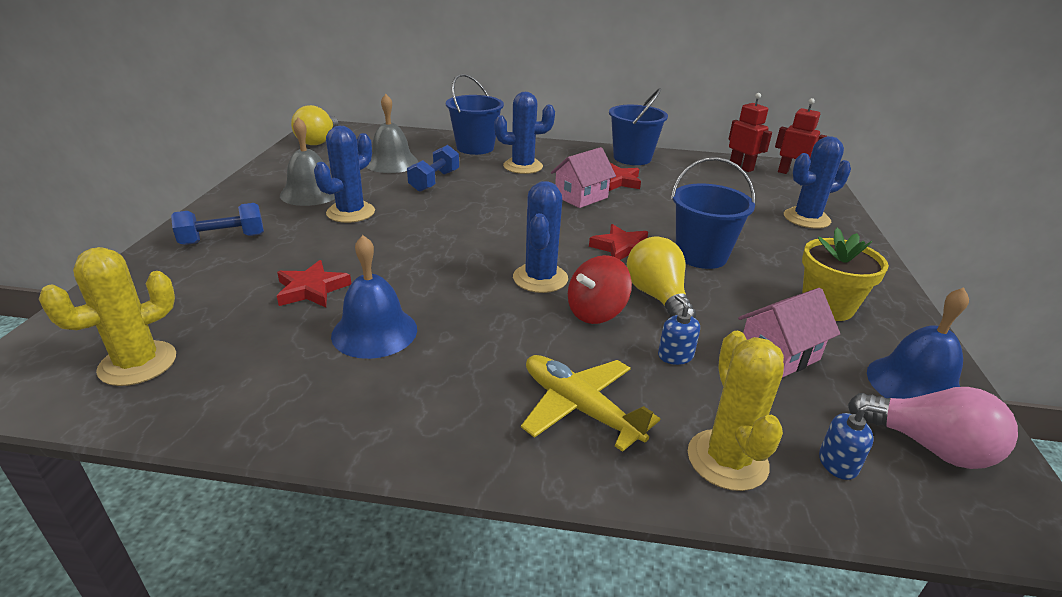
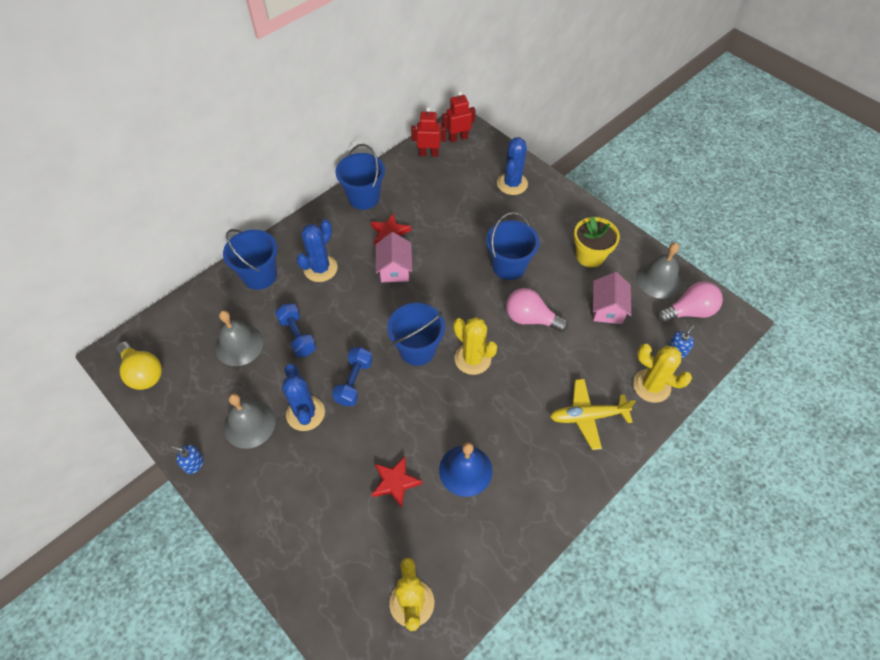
camera: 50 degrees left, 25 degrees up
blue dumbbell [171,203,264,245] -> blue dumbbell moved to [332,347,373,406]
blue cactus [513,181,568,293] -> yellow cactus [453,317,497,375]
red spinning top [568,255,632,324] -> none
red star [589,224,648,260] -> none
yellow light bulb [627,237,696,318] -> pink light bulb [506,288,568,332]
blue soap dispenser [658,294,700,365] -> blue soap dispenser moved to [171,445,204,474]
blue bell [867,287,969,399] -> grey bell [636,243,682,299]
none -> blue bucket [387,303,445,366]

